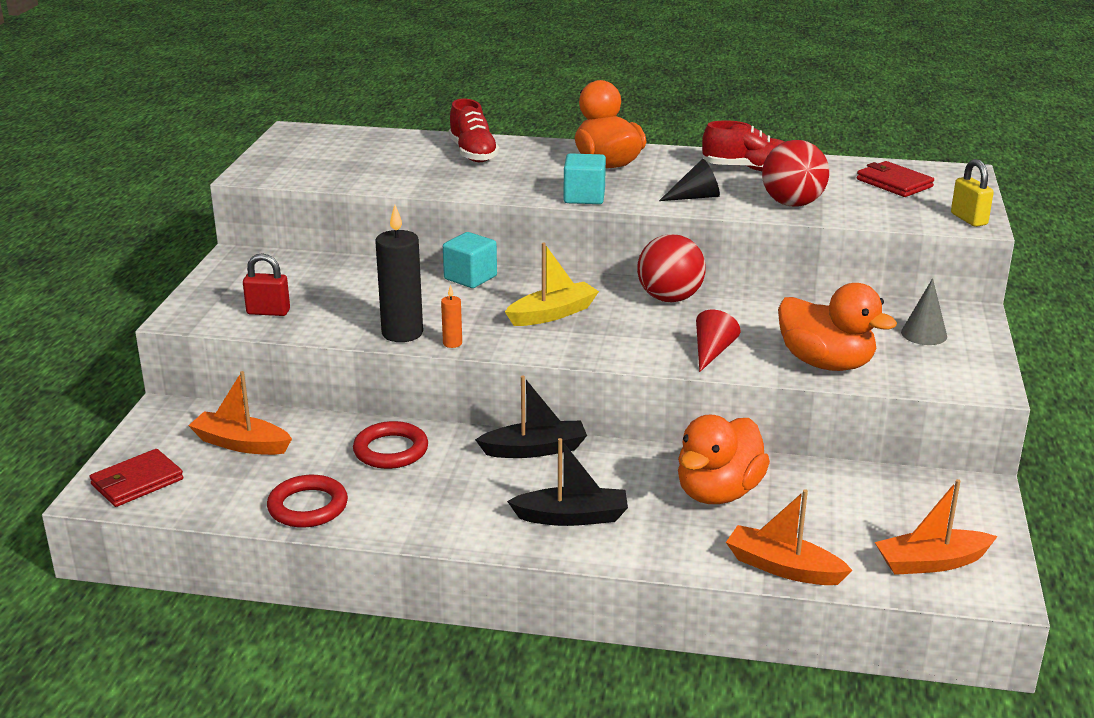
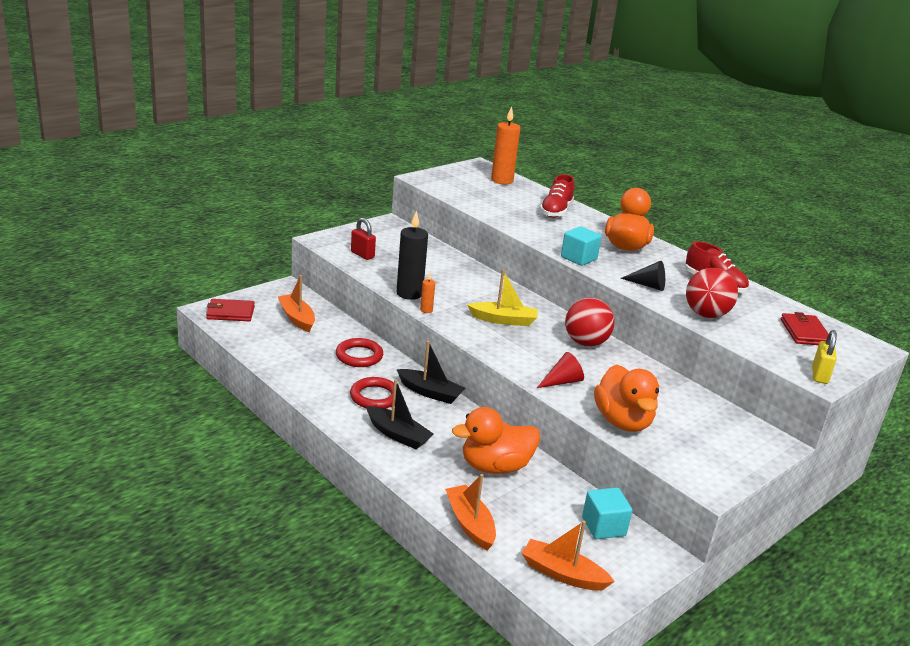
camera: 35 degrees right, 0 degrees up
red ring [267,475,348,528] -> red ring moved to [350,377,397,409]
turquoise cube [443,232,497,288] -> turquoise cube moved to [582,487,632,539]
grey cone [901,278,947,345] -> none
none -> orange candle [491,106,520,184]

